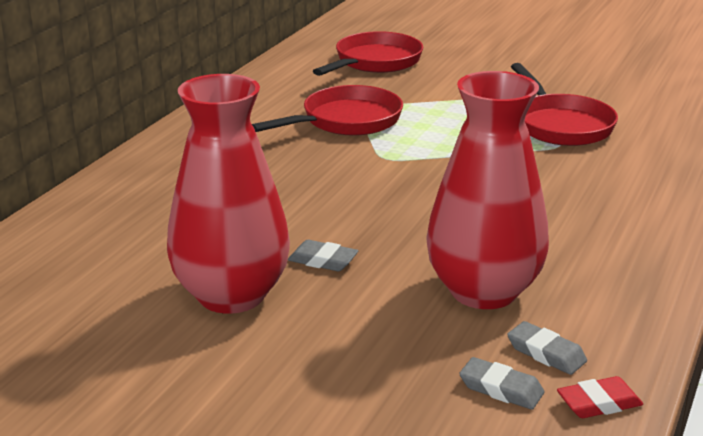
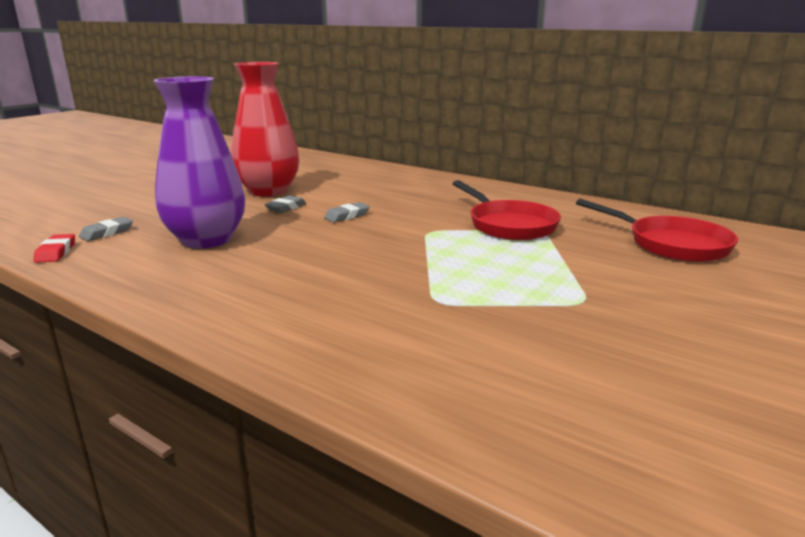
camera: 100 degrees right, 5 degrees down
red vase [426,71,549,309] -> purple vase [153,76,245,249]
grey eraser [507,321,587,375] -> grey eraser moved to [324,202,370,223]
red pan [511,63,618,146] -> none

